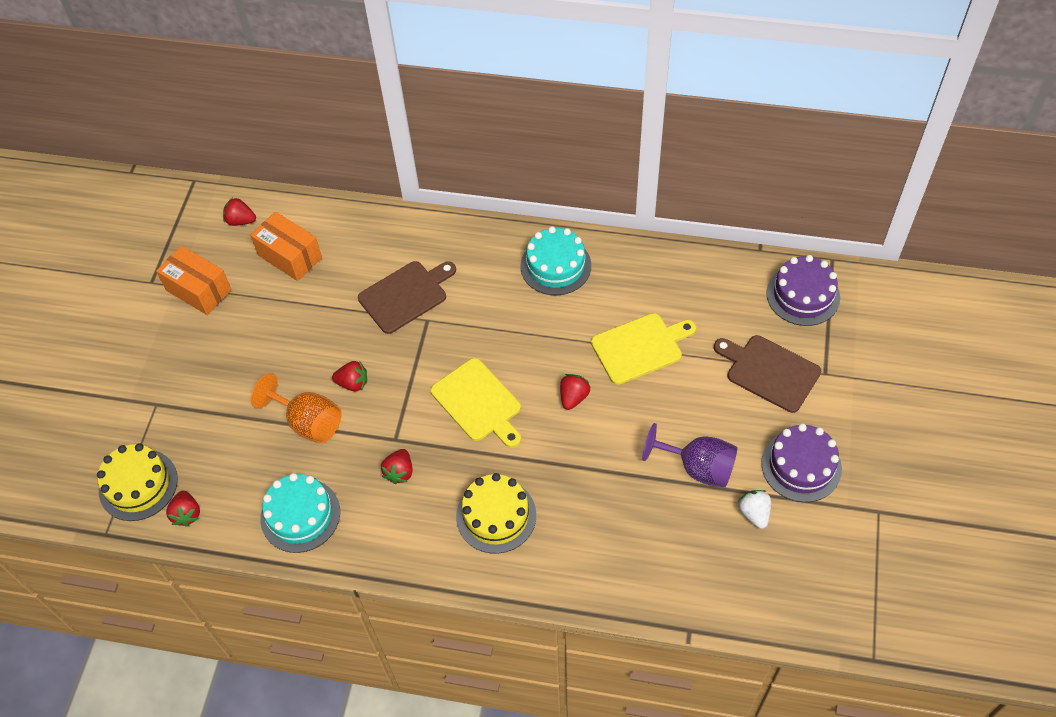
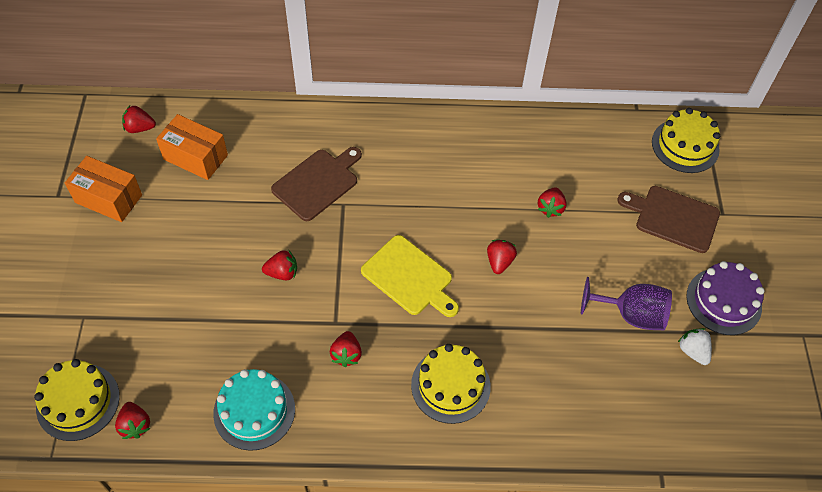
camera: 15 degrees left, 0 degrees up
orange goblet [251,373,342,444] -> none
turquoise cake [520,226,591,295] -> none
yellow cutting board [591,313,696,385] -> red strawberry [538,187,567,218]
purple cake [766,255,840,326] -> yellow cake [652,108,720,173]

